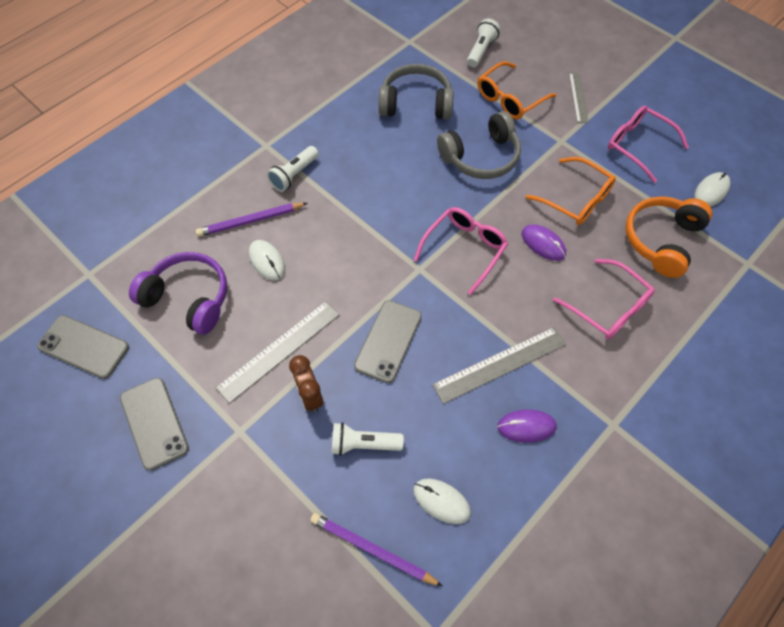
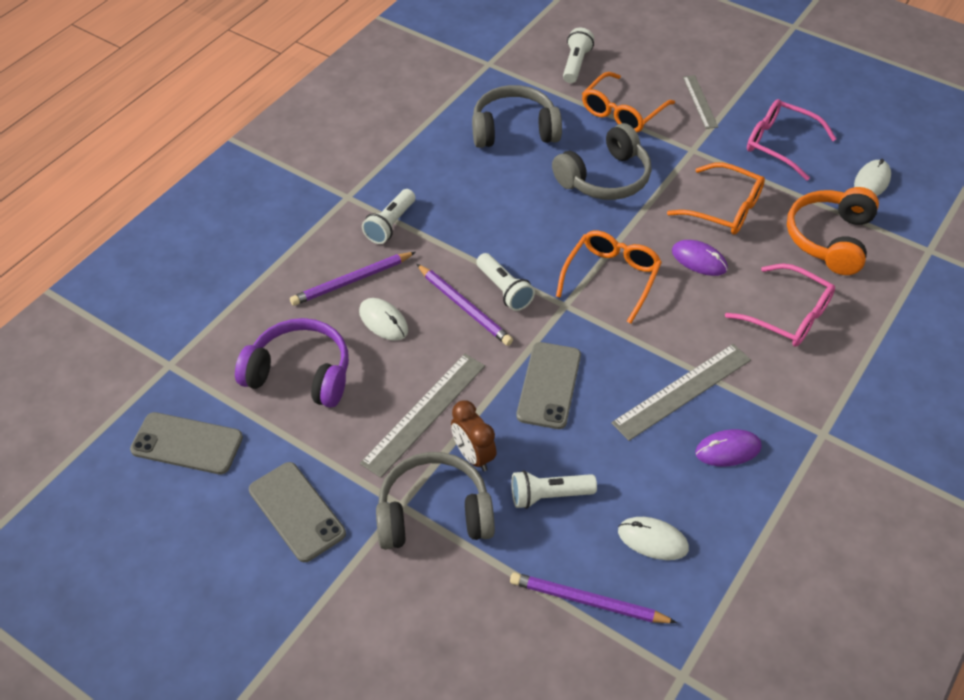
camera: 10 degrees left, 10 degrees down
pink glasses [414,207,508,295] -> orange glasses [556,231,662,324]
none -> grey headphones [376,452,495,550]
none -> purple pencil [417,264,513,346]
none -> white flashlight [476,253,535,311]

